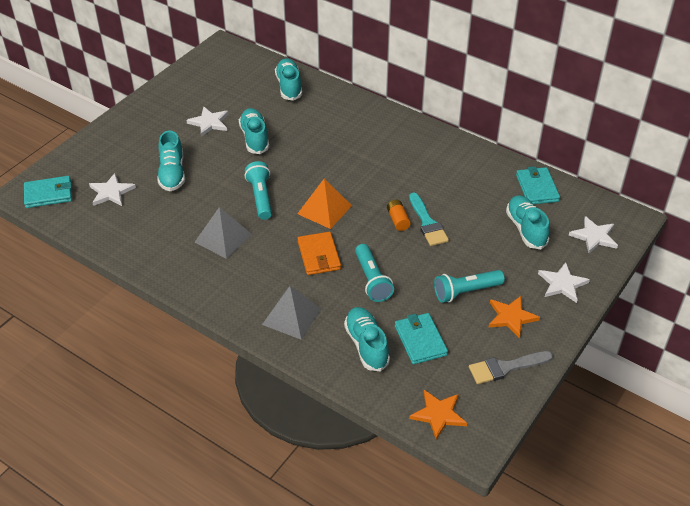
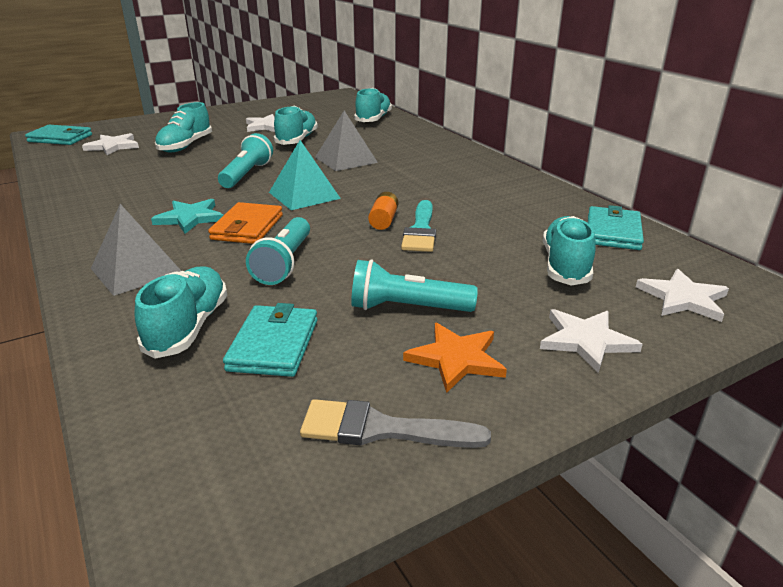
camera: 25 degrees right, 15 degrees down
grey pyramid [195,207,252,259] -> grey pyramid moved to [315,111,378,171]
orange pyramid [297,179,352,229] -> turquoise pyramid [269,140,341,210]
orange star [409,390,467,440] -> none
none -> turquoise star [151,199,224,234]

